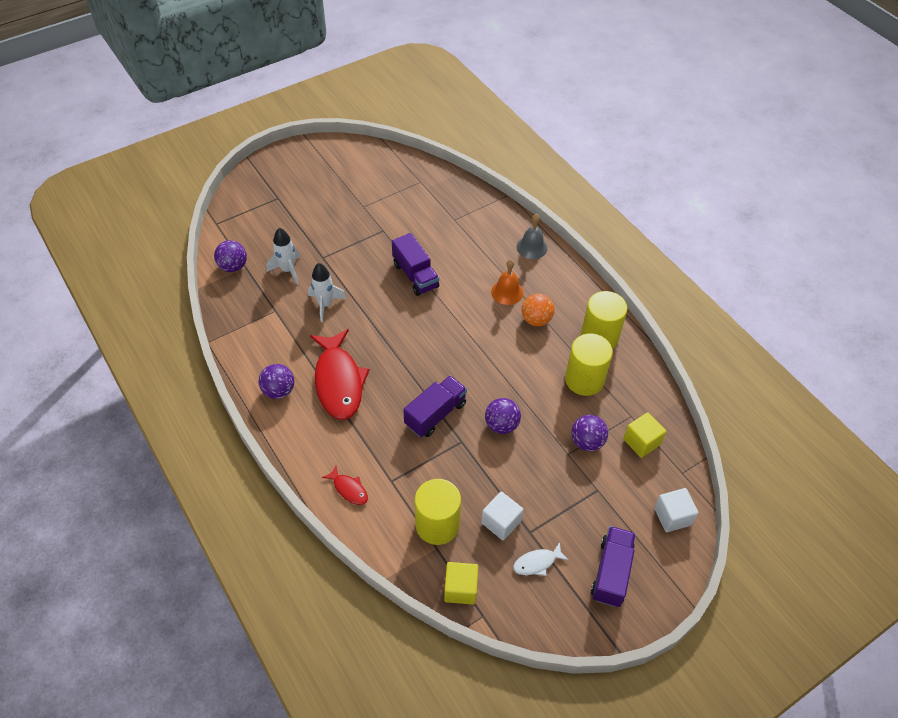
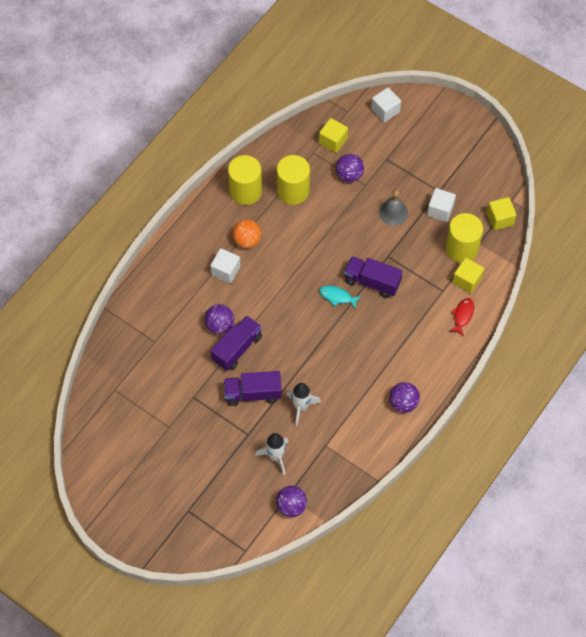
camera: 110 degrees left, 10 degrees up
red fish [310,329,370,420] -> none
purple ball [485,398,521,434] -> purple ball moved to [204,304,234,334]
orange bell [491,259,524,305] -> white cube [210,248,240,283]
white fish [513,542,568,576] -> none
grey bell [517,214,548,259] -> grey bell moved to [379,190,408,225]
purple truck [591,526,636,607] -> purple truck moved to [224,371,282,406]
none -> turquoise fish [319,285,361,309]
none -> yellow cube [452,257,484,293]

